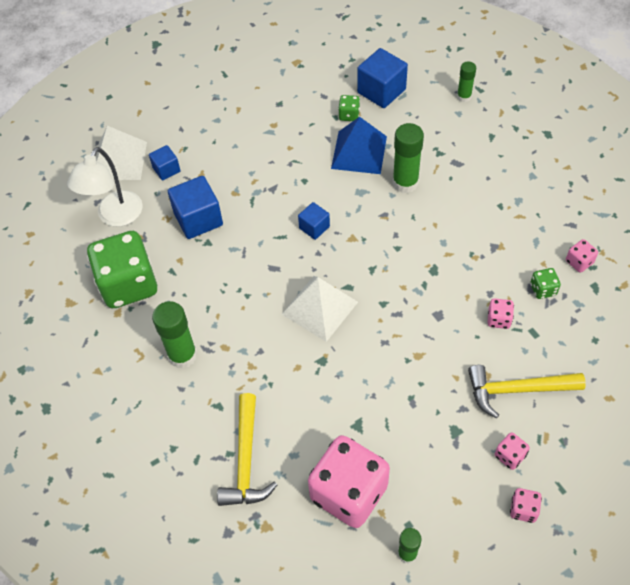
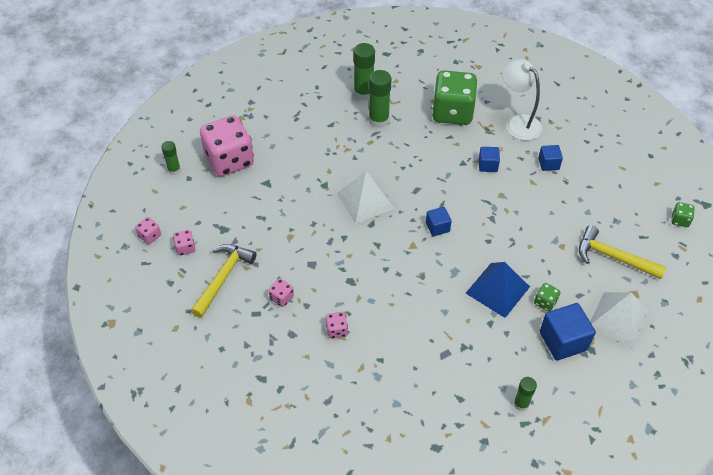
camera: 115 degrees right, 5 degrees down
white pyramid [96,126,147,180] -> white pyramid moved to [590,292,649,349]
blue cube [168,176,223,239] -> blue cube [479,147,500,172], size x0.57
yellow hammer [217,393,277,506] -> yellow hammer moved to [579,225,667,279]
green glue stick [393,123,424,193] -> green glue stick moved to [353,43,375,101]
green dice [530,268,561,299] -> green dice moved to [671,202,694,227]
pink dice [566,239,598,273] -> pink dice moved to [326,312,348,338]

